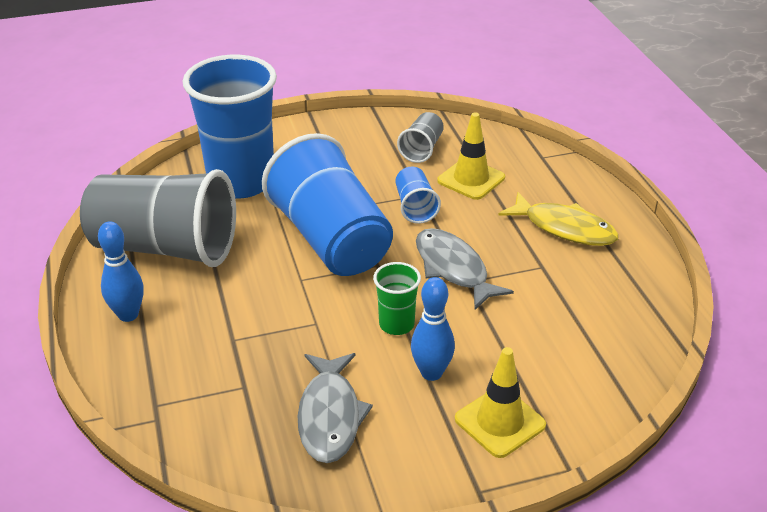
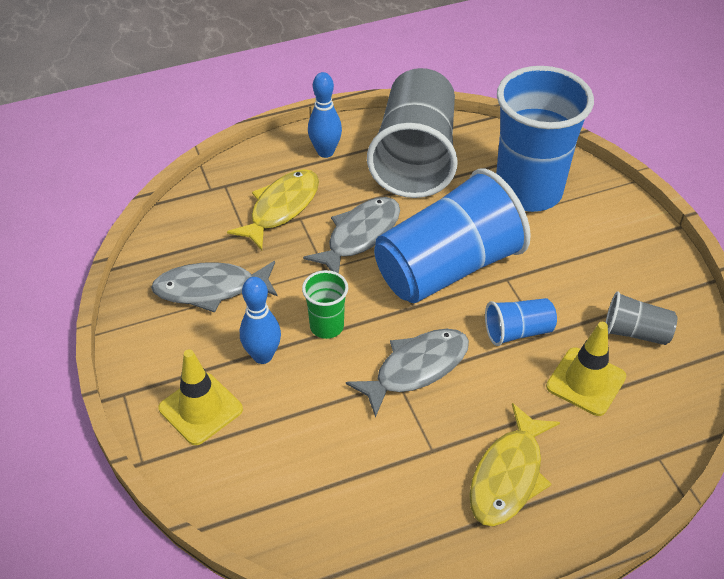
camera: 85 degrees right, 10 degrees up
none -> yellow fish [227,169,319,250]
none -> grey fish [303,197,400,273]

